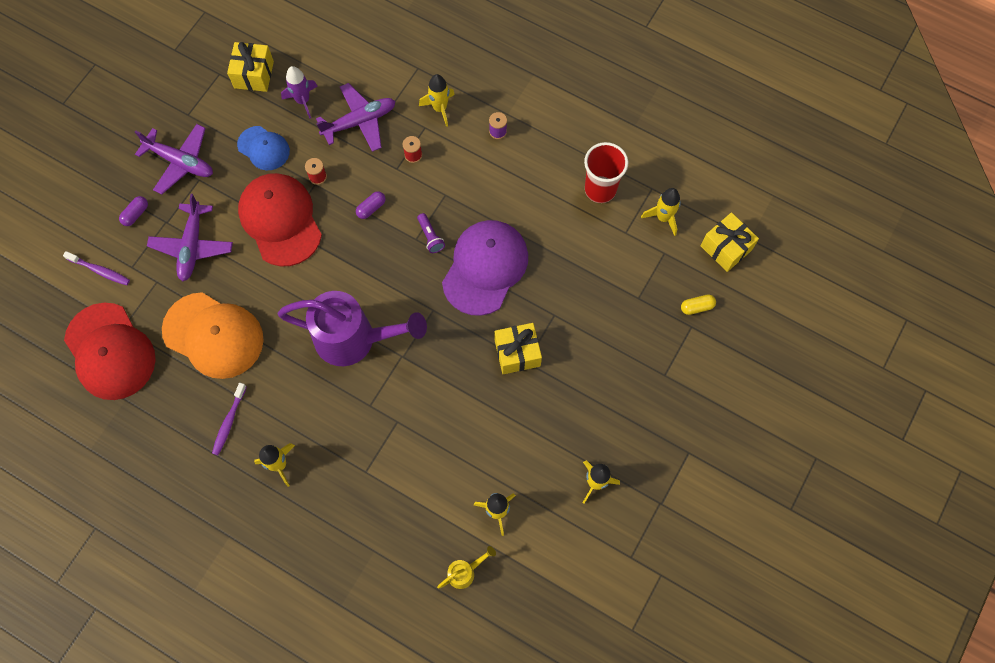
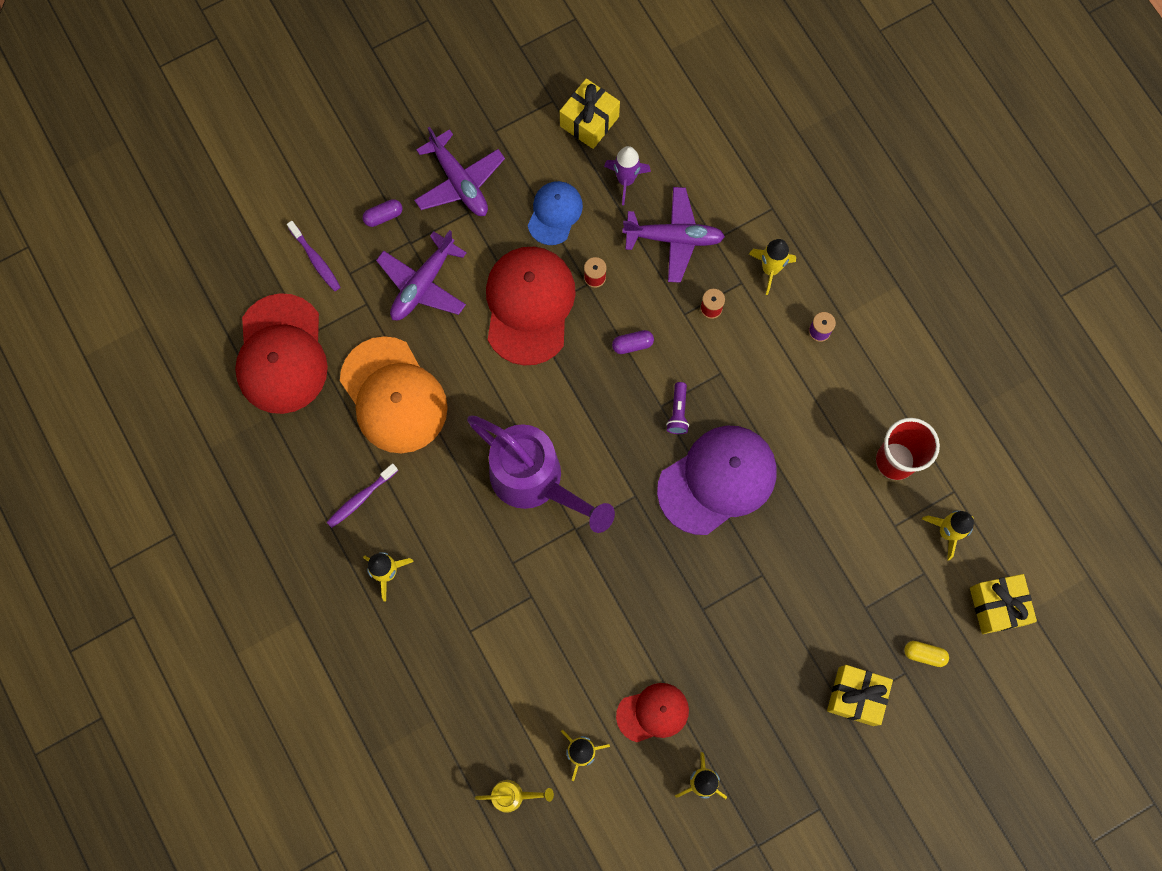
camera: 30 degrees right, 5 degrees up
blue cap [237,126,290,170] -> blue cap turned 135 degrees counterclockwise [528,181,583,245]
yellow gift [495,323,542,374] -> yellow gift moved to [827,665,893,726]
none -> red cap [616,683,689,742]

